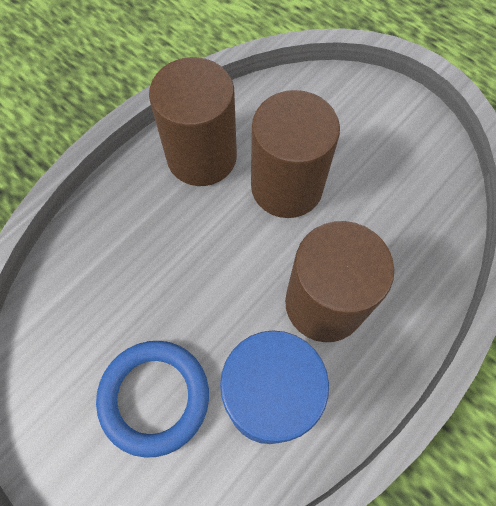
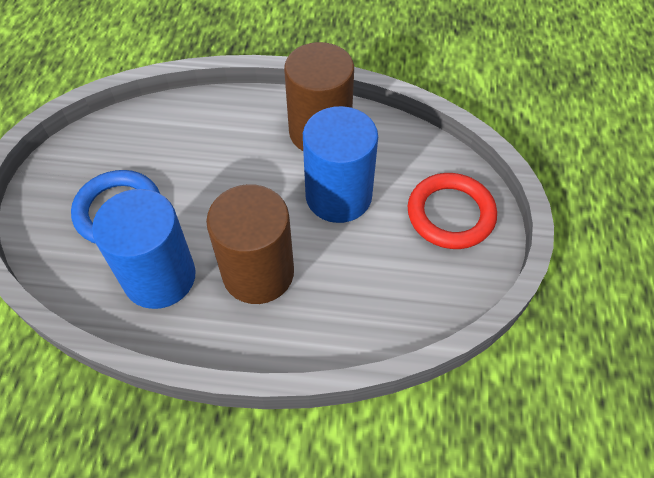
camera: 55 degrees right, 10 degrees down
brown cylinder [251,90,340,218] -> blue cylinder [303,106,378,223]
none -> red ring [408,173,497,249]

